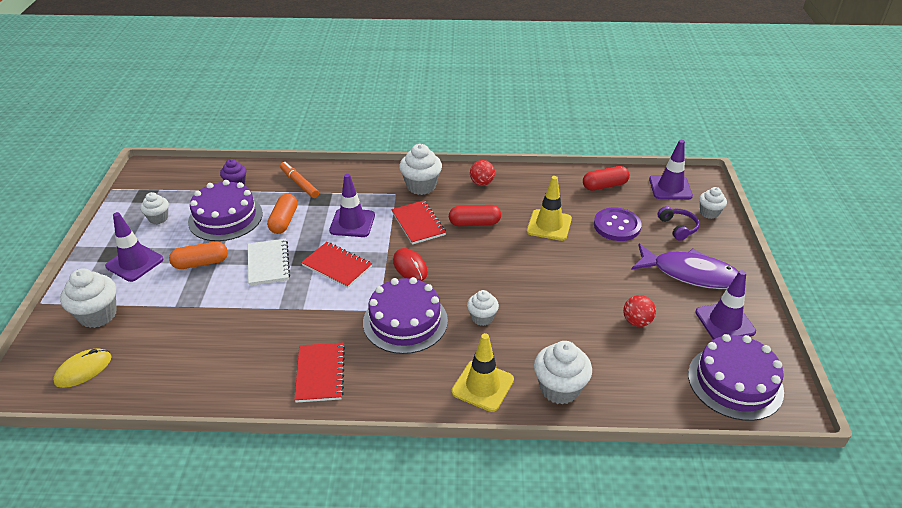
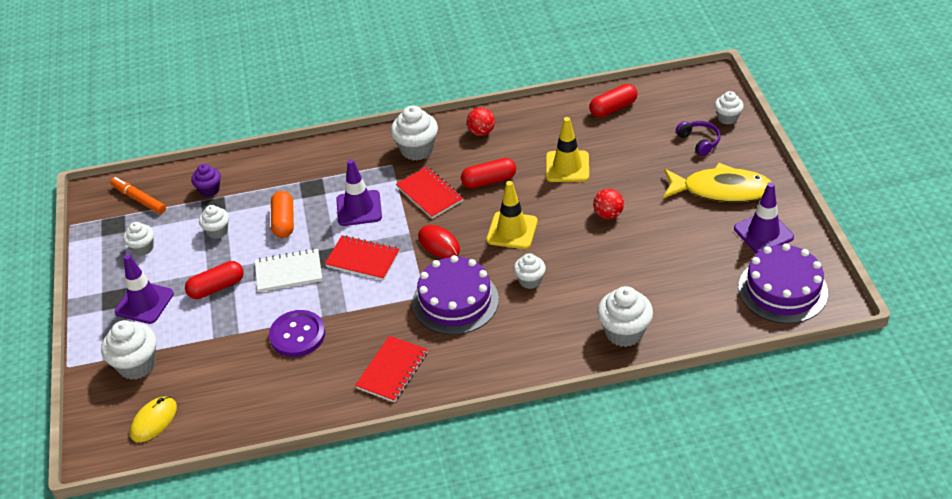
camera: 10 degrees left, 5 degrees up
orange capsule [169,242,228,269] -> red capsule [185,261,244,299]
purple cake [188,180,263,241] -> white cupcake [199,205,229,239]
white notebook [248,239,290,286] -> white notebook turned 75 degrees counterclockwise [255,248,322,292]
orange marker [280,162,319,198] -> orange marker moved to [110,177,166,214]
red notebook [294,343,345,403] -> red notebook turned 45 degrees clockwise [355,336,428,402]
yellow traffic cone [452,333,514,412] -> yellow traffic cone moved to [486,181,538,249]
purple button [594,207,642,241] -> purple button moved to [269,310,325,357]
red ball [623,295,656,327] -> red ball moved to [593,189,624,219]
purple fish [631,244,739,289] -> yellow fish [663,163,772,202]
purple traffic cone [649,140,693,200] -> none

